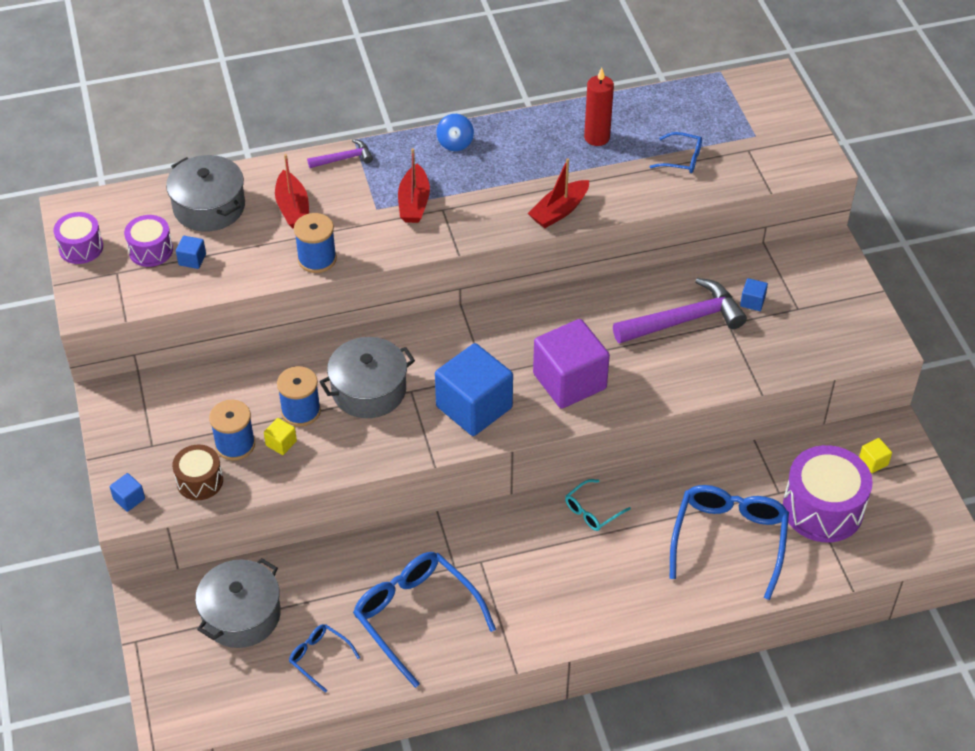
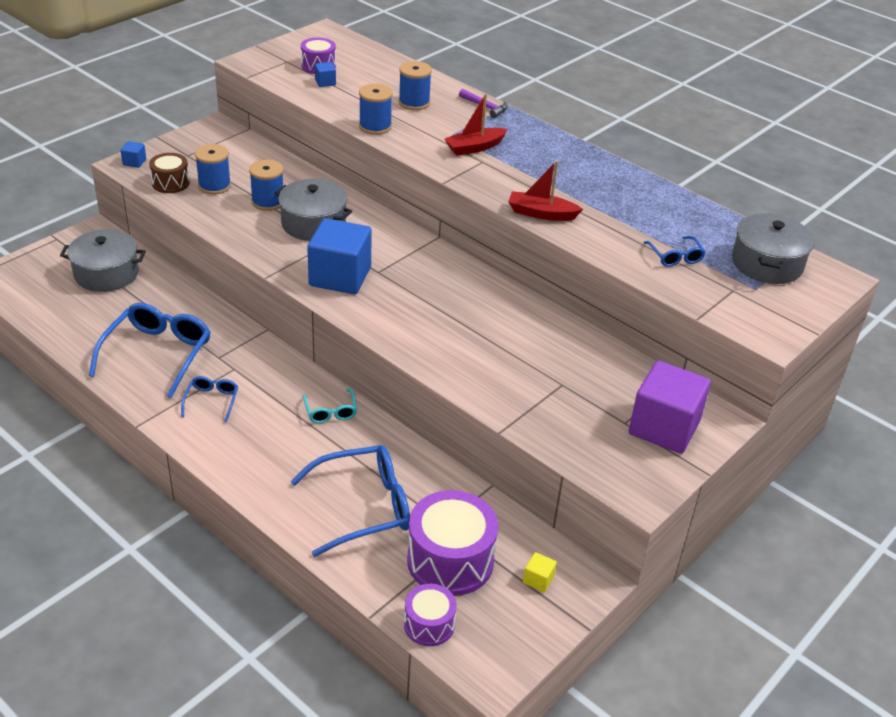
camera: 55 degrees right, 10 degrees down
purple drum [54,212,103,264] -> purple drum moved to [404,584,457,646]
grey pot [166,155,245,232] -> grey pot moved to [732,213,814,284]
yellow cube [264,418,297,455] -> none
red boat [275,154,309,229] -> blue spool [399,61,432,110]
blue glasses [289,624,360,693] -> blue glasses moved to [181,376,238,423]
blue spinning top [437,114,474,151] -> none
purple cube [533,319,610,409] -> purple cube moved to [629,361,711,454]
turquoise glasses [565,479,631,531] -> turquoise glasses turned 120 degrees counterclockwise [303,389,357,423]
red candle [584,67,614,146] -> none
purple hammer [613,278,747,343] -> none
blue cube [740,278,768,311] -> none

